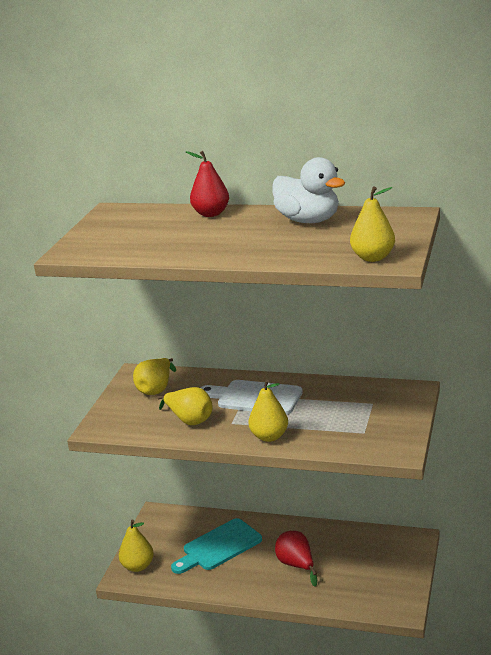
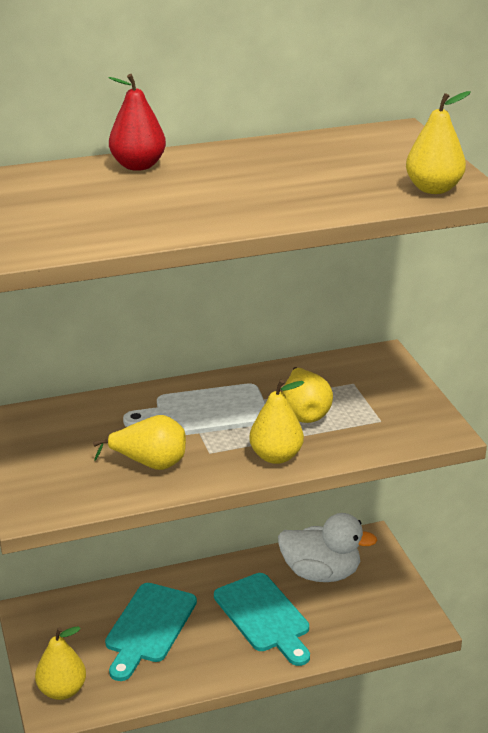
camera: 35 degrees left, 5 degrees up
yellow pear [133,358,176,395] -> yellow pear moved to [282,367,333,423]
white duck [272,157,345,223] -> white duck moved to [278,513,378,582]
red pear [275,531,317,587] -> turquoise cutting board [214,573,310,666]

